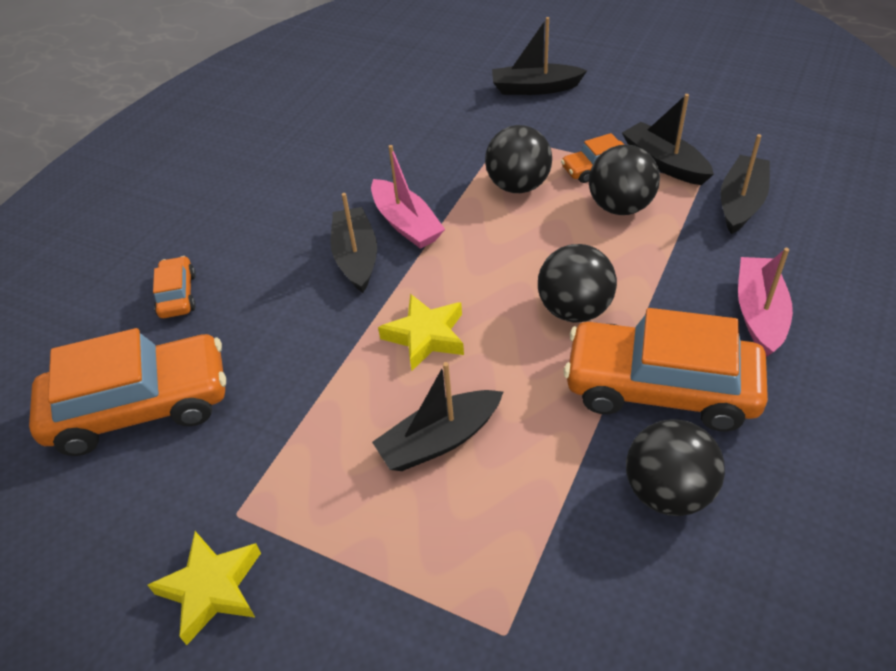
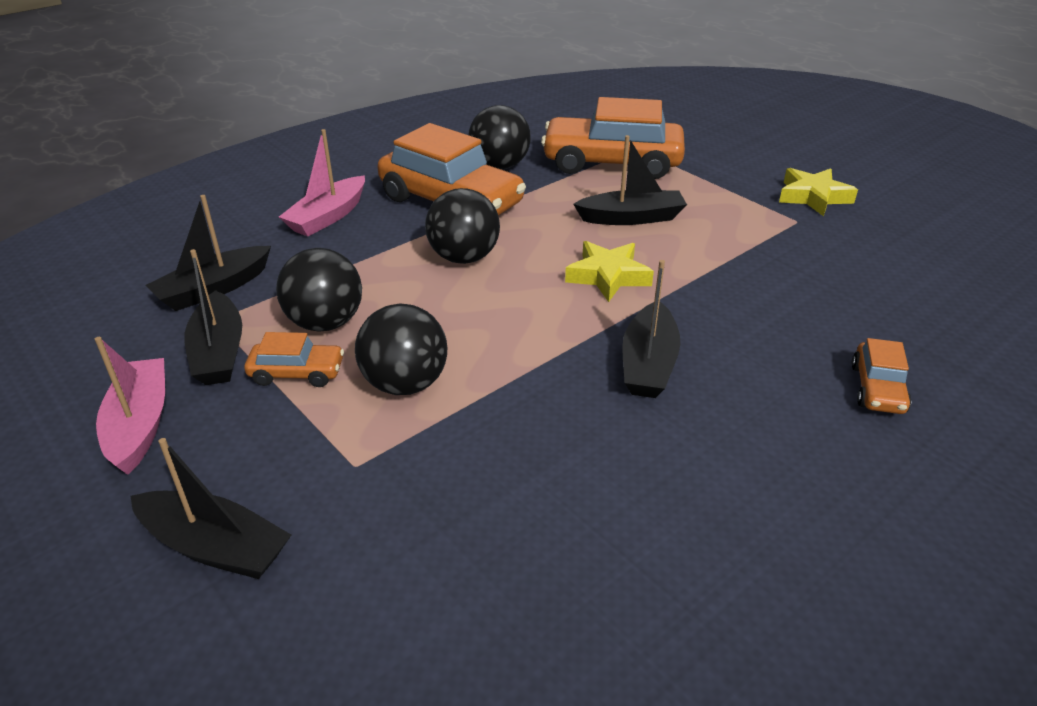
camera: 160 degrees left, 10 degrees down
orange car [29,328,226,456] -> orange car moved to [541,97,685,179]
pink boat [371,145,445,249] -> pink boat moved to [95,337,165,475]

